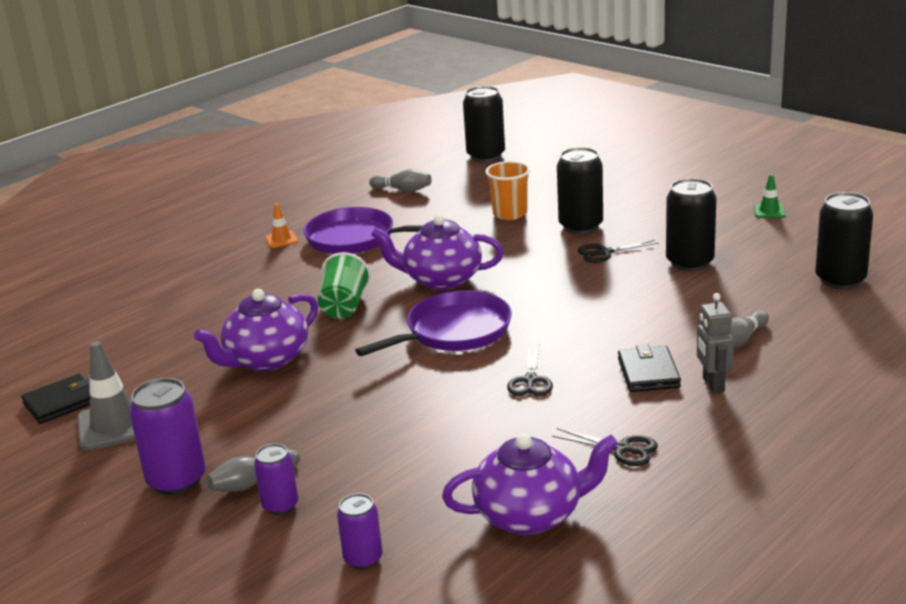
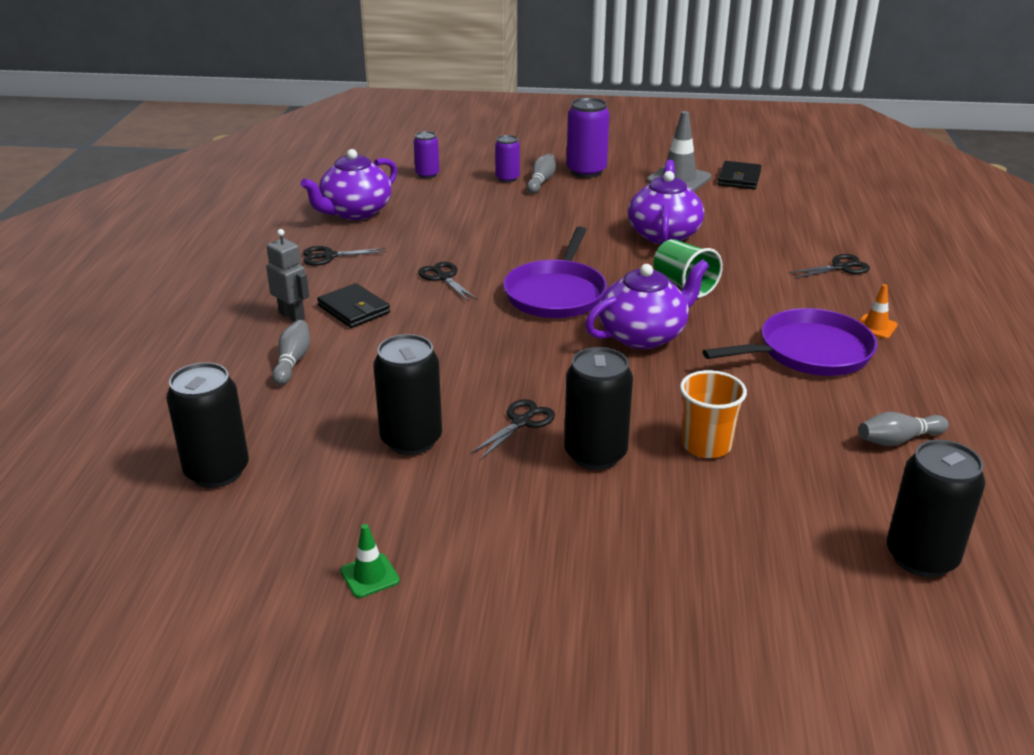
camera: 140 degrees right, 5 degrees up
none -> black scissors [788,254,870,278]

